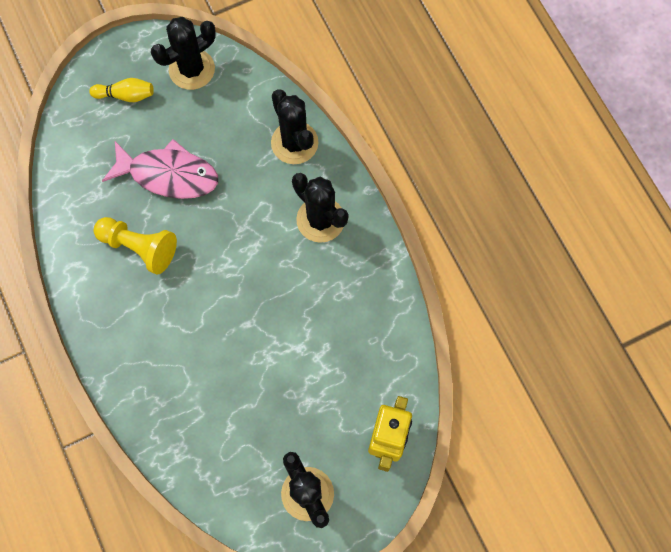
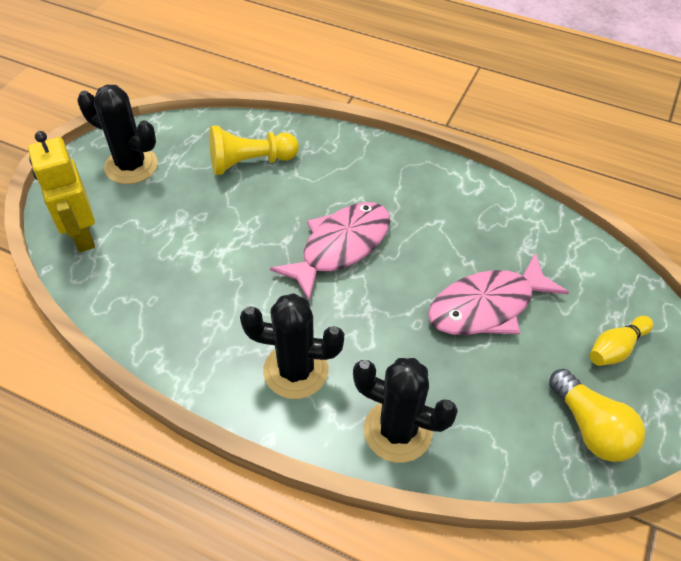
camera: 140 degrees right, 20 degrees down
yellow pawn [94,217,177,275] -> yellow pawn moved to [209,126,299,175]
black cactus [151,17,216,90] -> yellow light bulb [549,369,645,462]
none -> pink fish [270,202,390,301]

